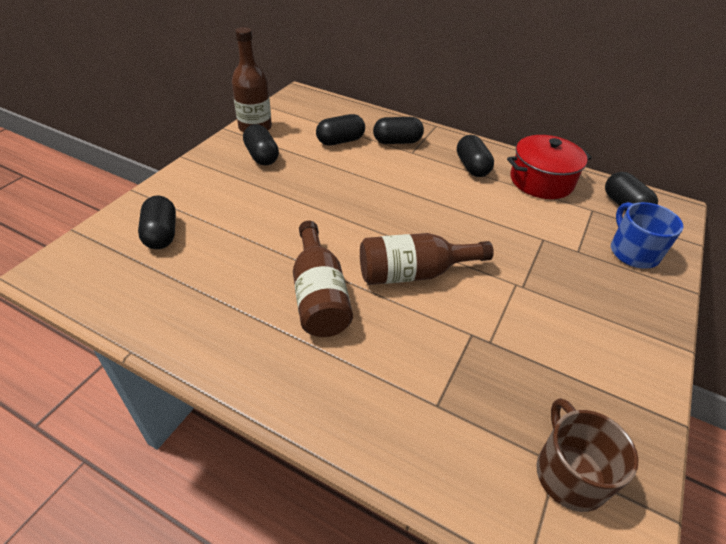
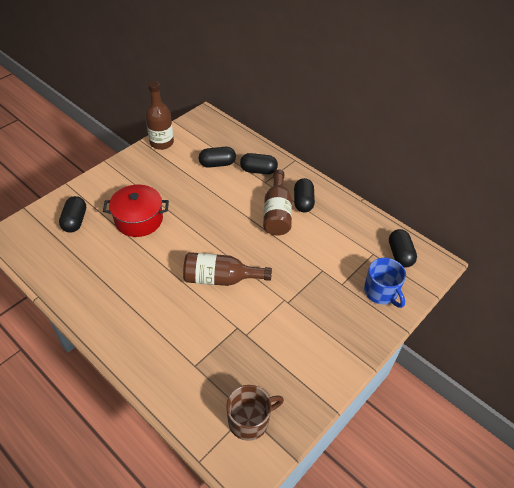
camera: 15 degrees right, 5 degrees up
black capsule [243,124,279,166] -> none
brown bottle [293,221,353,337] -> brown bottle moved to [263,169,292,236]
red pot [507,135,592,199] -> red pot moved to [103,184,169,237]
brown mug [536,398,639,512] -> brown mug turned 60 degrees clockwise [226,385,284,441]
blue mug [611,202,684,269] -> blue mug turned 150 degrees clockwise [364,258,406,308]

